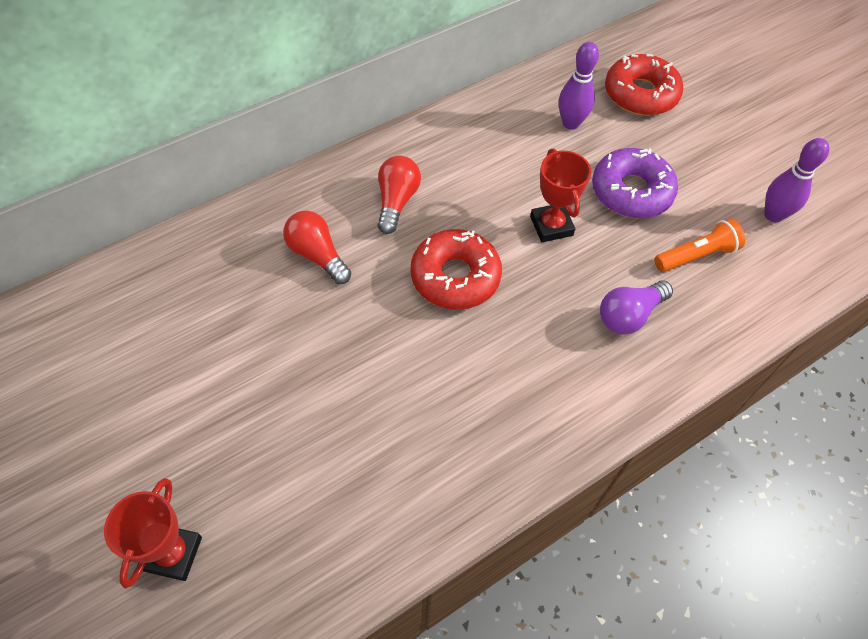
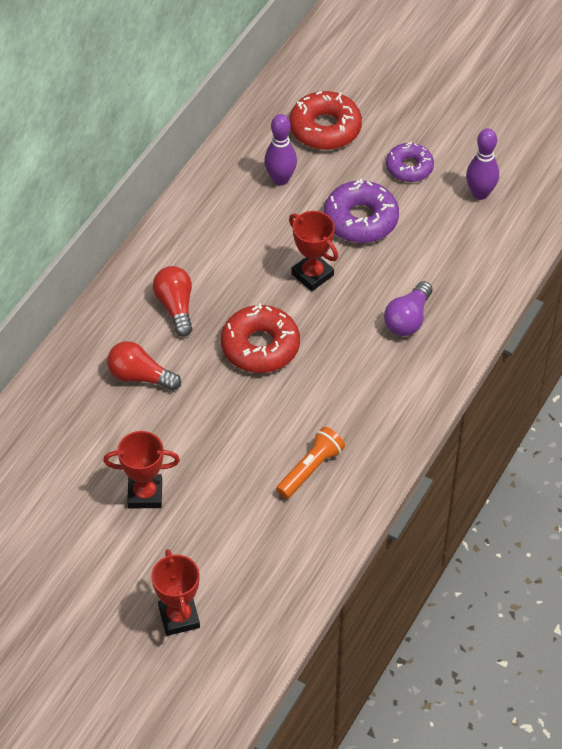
camera: 25 degrees left, 5 degrees down
orange flashlight [655,219,745,272] -> orange flashlight moved to [276,427,345,499]
none -> red trophy [103,431,180,508]
none -> purple donut [386,142,434,182]

